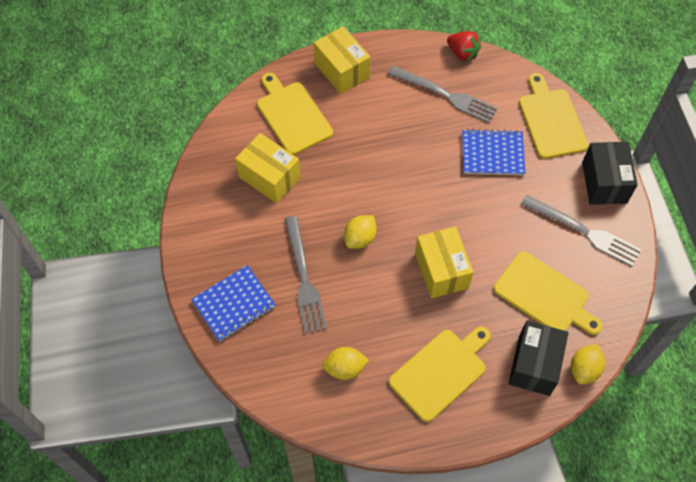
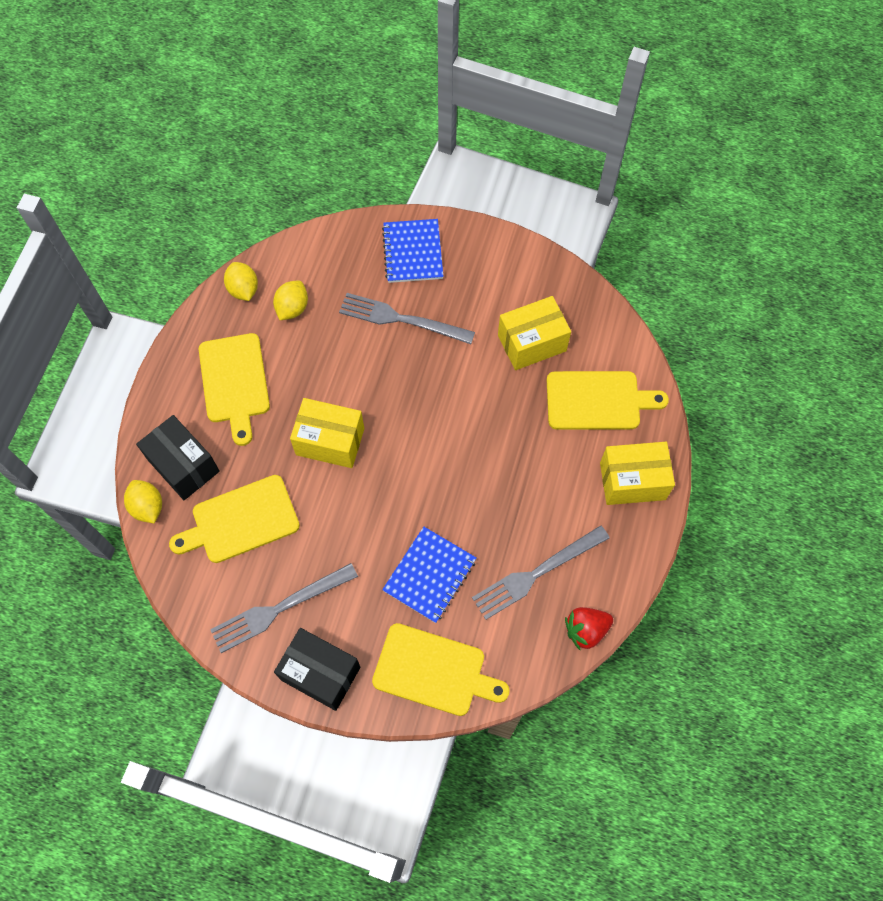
camera: 120 degrees right, 5 degrees up
yellow lemon [344,215,376,249] -> yellow lemon moved to [224,262,258,301]

